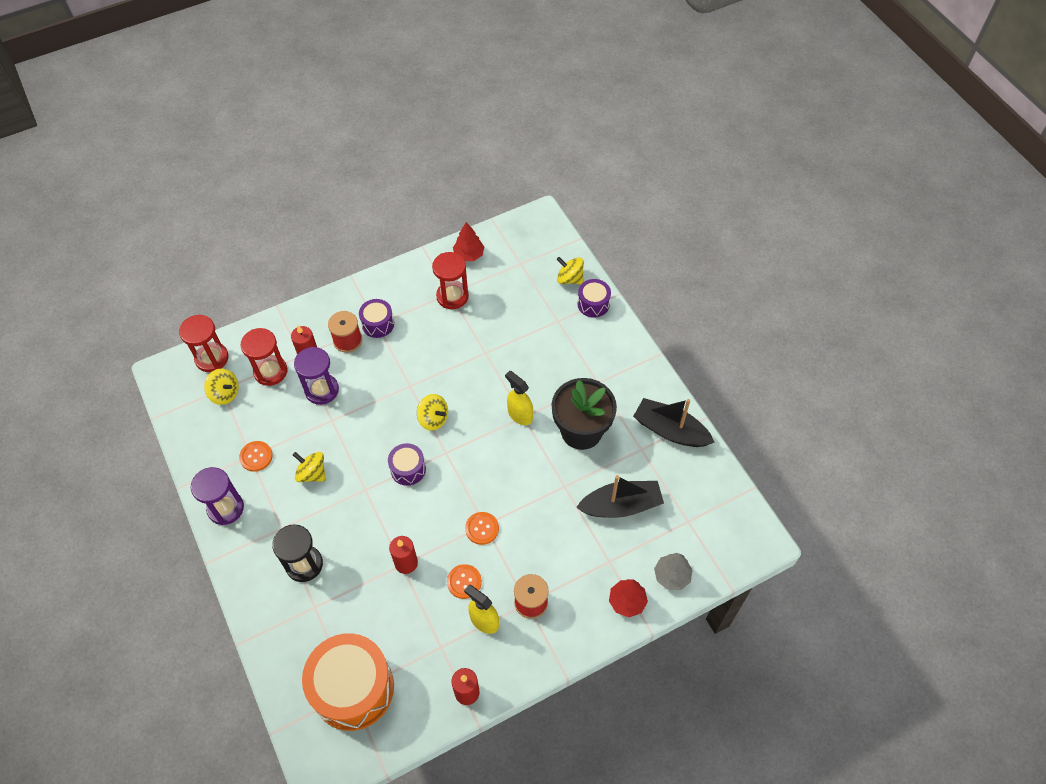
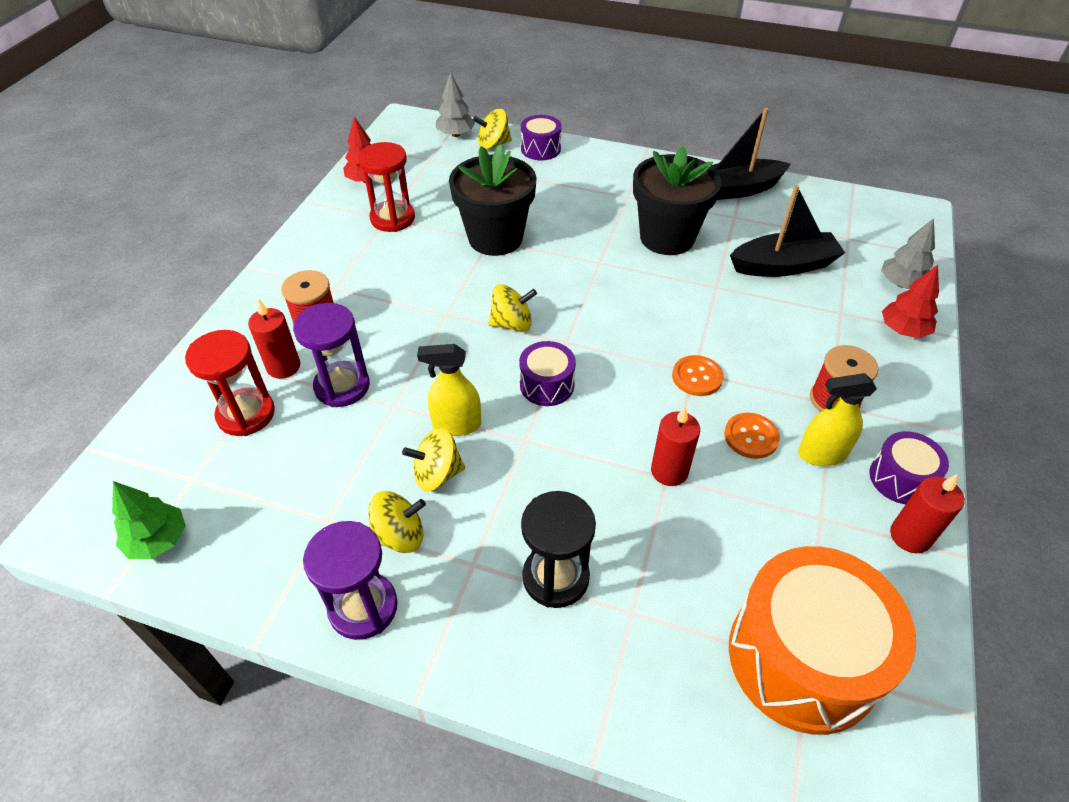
camera: 45 degrees left, 10 degrees down
red hourglass [179,315,229,372] -> none
yellow spinning top [204,369,239,405] -> yellow spinning top moved to [368,491,426,553]
orange button [239,441,273,472] -> none
purple drum [359,299,394,338] -> purple drum moved to [869,431,949,504]
yellow spray bottle [505,371,533,425] -> yellow spray bottle moved to [417,344,481,436]
black boat [576,475,664,518] -> black boat turned 45 degrees clockwise [730,185,845,277]
none -> green tree [112,481,186,559]
none -> grey tree [436,72,475,137]
none -> black flower pot [449,145,537,256]

